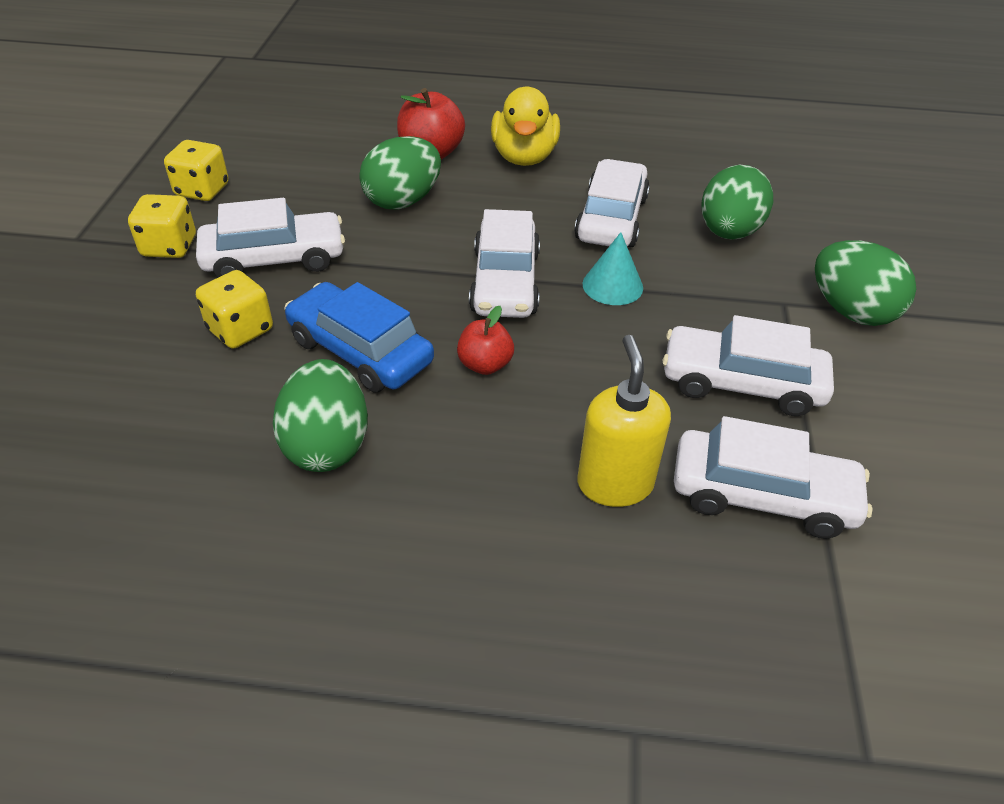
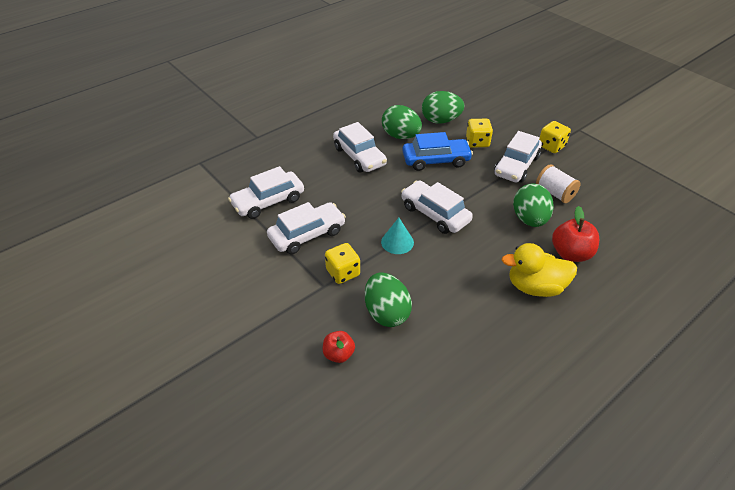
camera: 135 degrees right, 0 degrees up
yellow dice [164,140,229,201] -> yellow dice moved to [325,243,360,284]
red apple [457,306,514,375] -> red apple moved to [323,331,355,363]
yellow duck [491,86,560,166] -> yellow duck turned 45 degrees counterclockwise [502,243,577,297]
white car [574,159,650,248] -> white car moved to [333,122,387,172]
yellow soap dispenser [578,335,671,507] -> none
green egg [815,240,916,326] -> green egg moved to [422,91,465,124]
none -> white spool [536,164,581,203]

